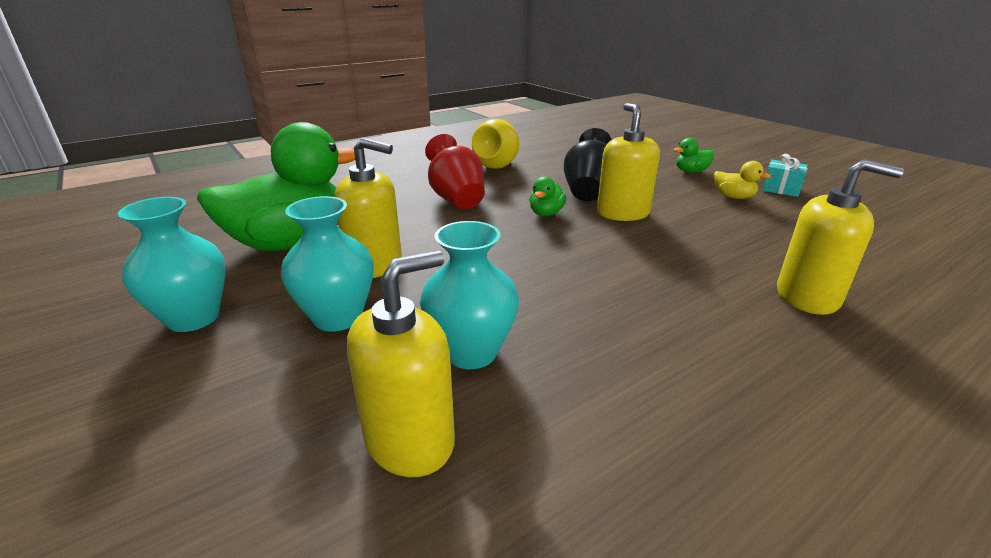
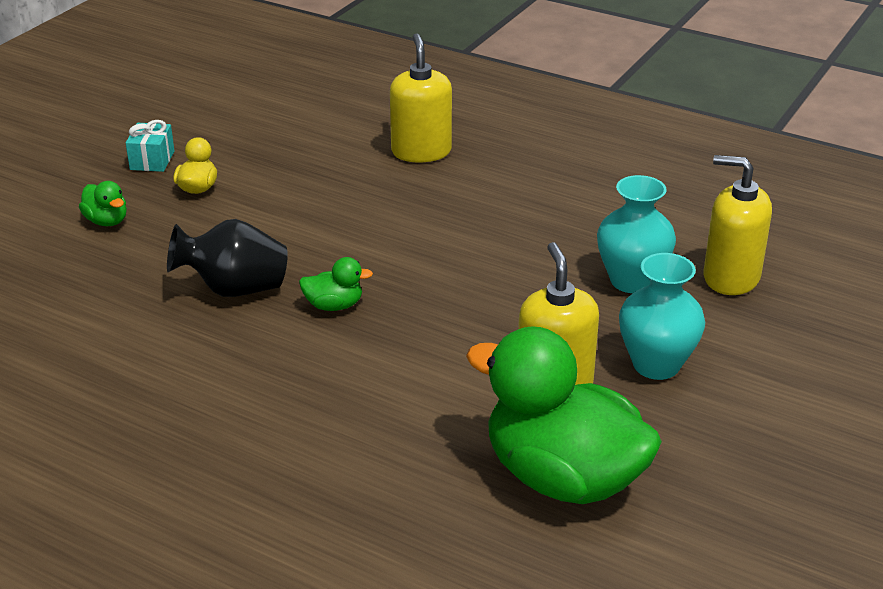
camera: 115 degrees left, 5 degrees up
turquoise vase [118,197,226,332] -> none
red vase [425,134,485,209] -> none
yellow vase [472,119,519,169] -> none
yellow soap dispenser [597,103,660,221] -> none

